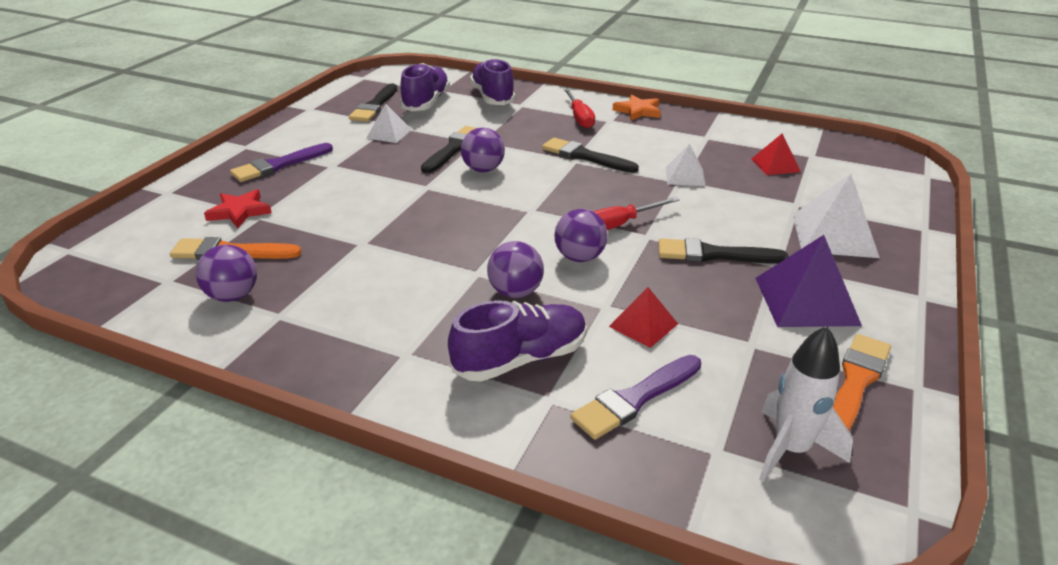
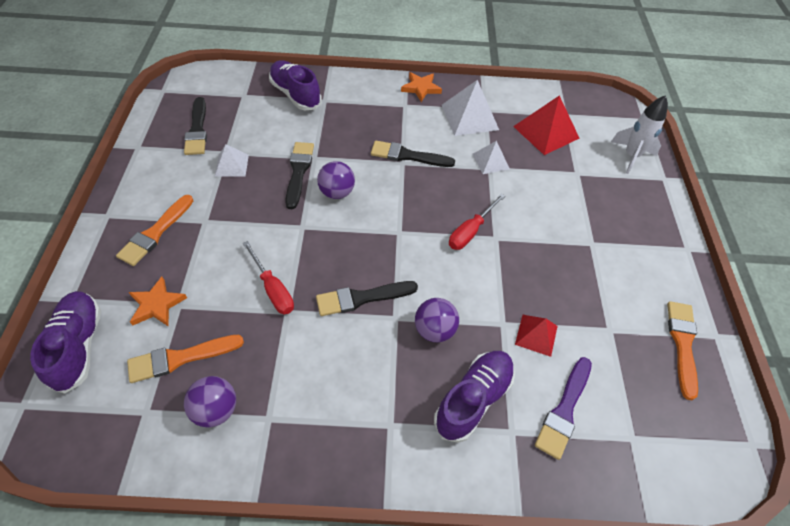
camera: 25 degrees left, 20 degrees up
red star [204,189,272,228] -> orange star [129,277,187,327]
purple brush [230,143,333,182] -> orange brush [116,195,193,266]
purple shoe [400,63,450,111] -> purple shoe moved to [30,291,101,394]
purple ball [554,209,608,262] -> none
red screwdriver [563,88,595,129] -> red screwdriver moved to [243,241,294,314]
black brush [658,238,789,264] -> black brush moved to [316,281,418,316]
red pyramid [752,133,801,175] -> red pyramid [513,95,580,155], size x1.71
purple pyramid [756,235,862,327] -> none
white rocket [759,326,853,483] -> white rocket moved to [611,95,668,174]
white pyramid [793,174,880,258] -> white pyramid moved to [442,80,499,136]

